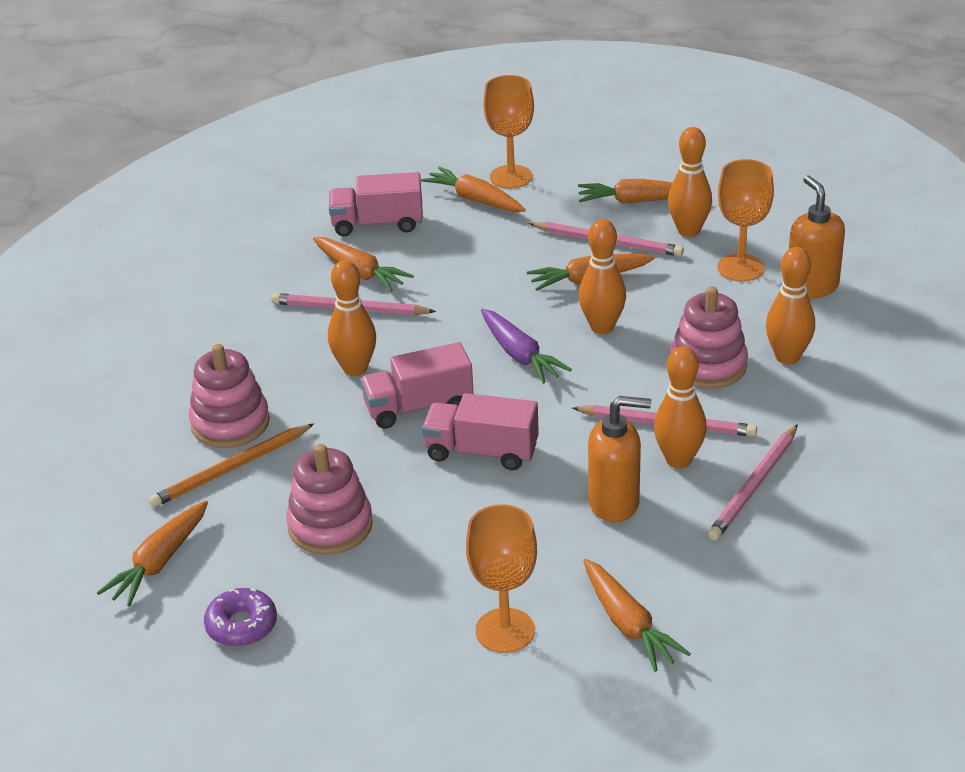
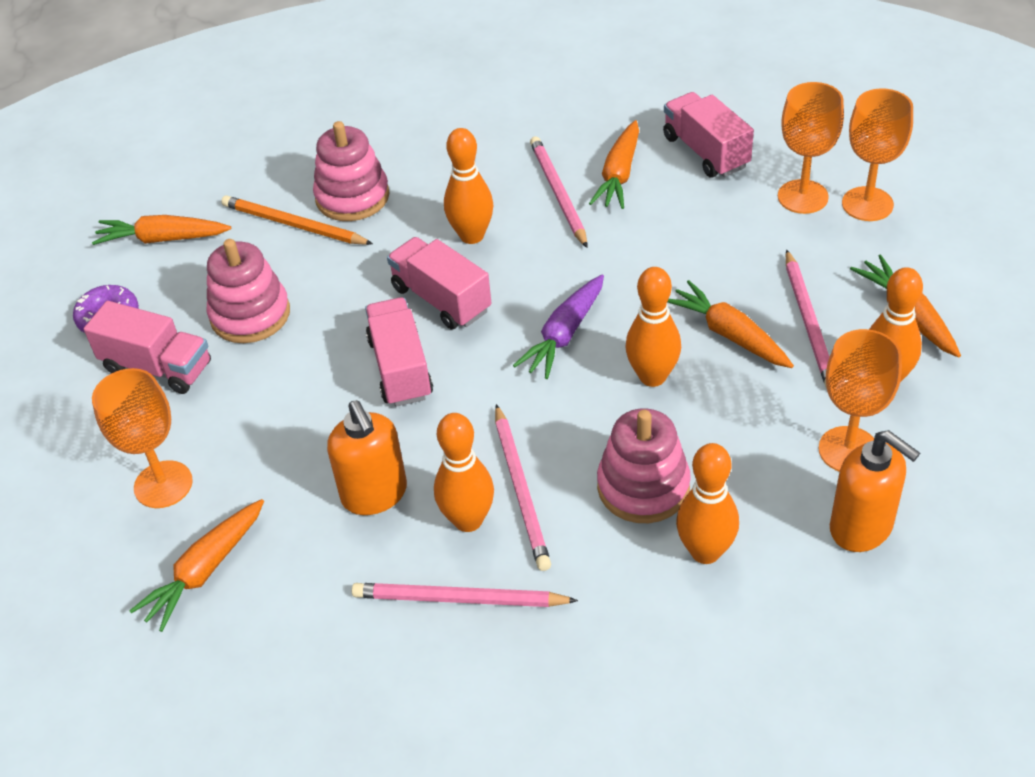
camera: 65 degrees right, 10 degrees up
orange carrot [421,166,526,212] -> orange goblet [778,82,844,214]
orange soap dispenser [789,175,845,298] -> orange soap dispenser turned 90 degrees clockwise [830,430,920,552]
none -> pink truck [84,301,211,394]

